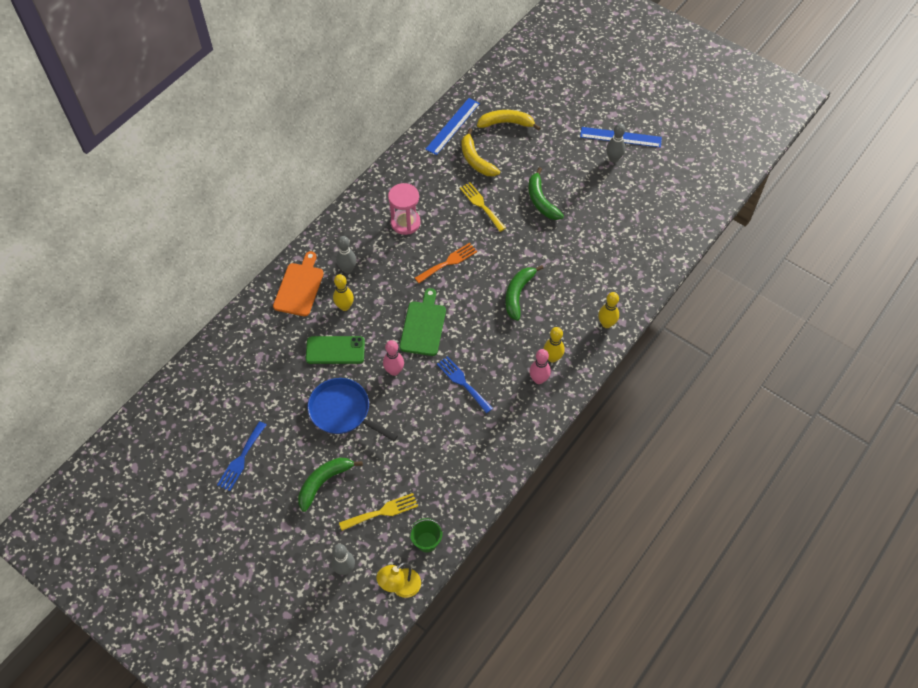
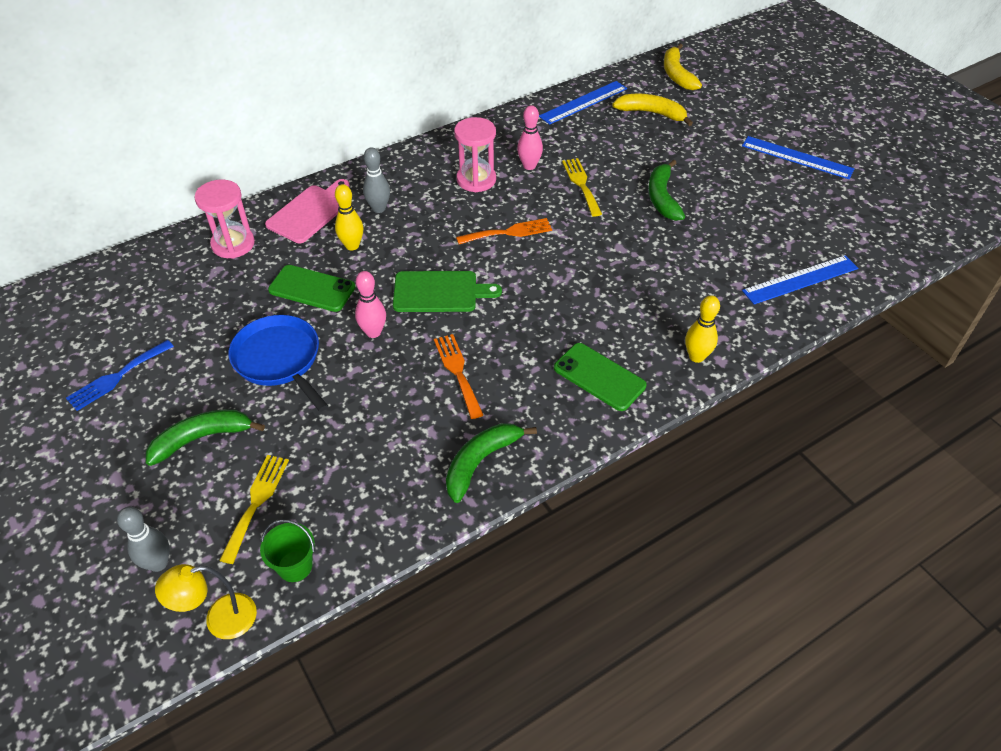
camera: 20 degrees right, 10 degrees down
orange cutting board [273,251,324,316] -> pink cutting board [265,179,350,243]
yellow fork [339,493,418,531] -> yellow fork turned 75 degrees counterclockwise [219,455,289,564]
green cutting board [400,288,446,356] -> green cutting board turned 60 degrees clockwise [393,271,502,312]
blue fork [437,356,493,413] -> orange fork [434,334,483,419]
yellow banana [462,128,500,176] -> yellow banana moved to [664,44,702,90]
green banana [505,265,544,321] -> green banana moved to [446,423,537,503]
pink bowling pin [529,349,551,384] -> pink bowling pin moved to [517,105,543,170]
yellow bowling pin [543,327,565,363] -> green phone [554,343,647,411]
grey bowling pin [606,123,625,163] -> none
none -> pink hourglass [195,179,255,259]
none -> blue ruler [742,255,858,305]

